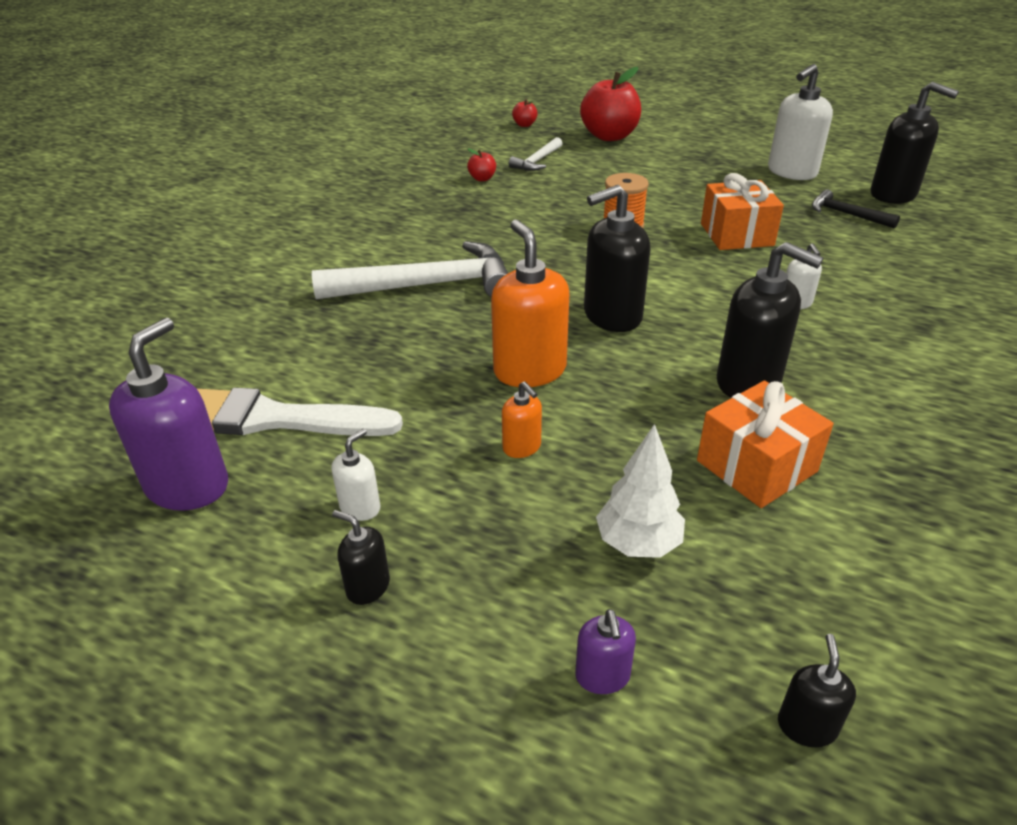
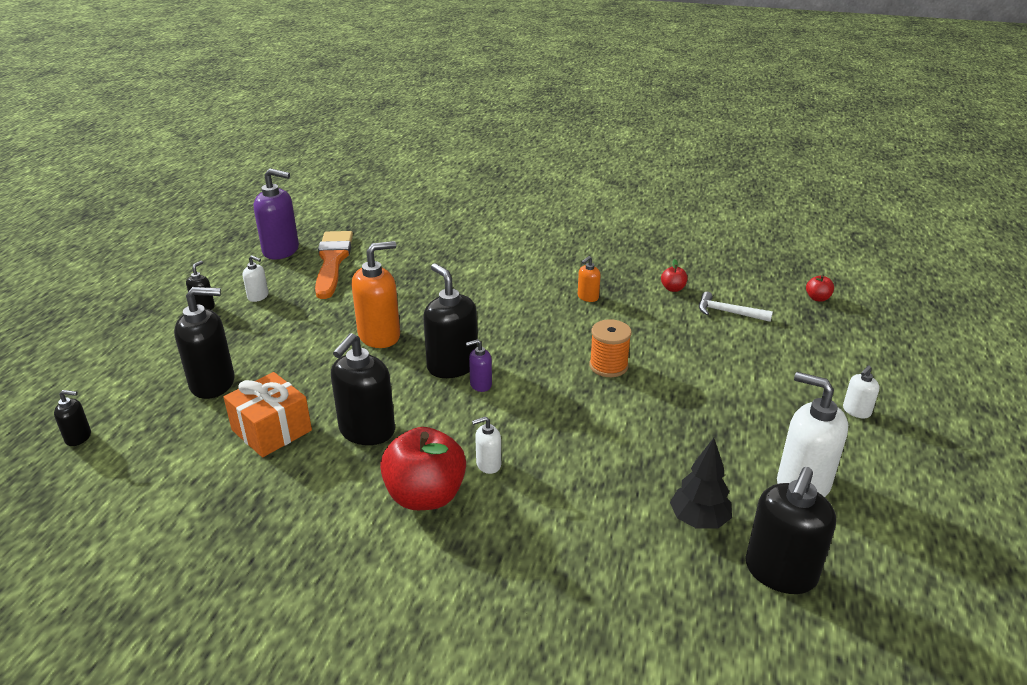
camera: 80 degrees right, 5 degrees down
white brush [197,387,403,436] -> orange brush [315,231,353,299]
white hammer [312,241,508,299] -> none
orange soap dispenser [502,382,542,458] -> orange soap dispenser moved to [578,256,601,302]
purple soap dispenser [575,609,636,694] -> purple soap dispenser moved to [466,339,492,392]
red apple [580,67,641,141] -> red apple moved to [380,427,466,510]
white tree [596,424,685,558] -> black soap dispenser [174,287,234,399]
orange gift [701,173,784,250] -> none
black hammer [812,190,900,229] -> black tree [670,438,732,529]
none -> white soap dispenser [843,365,880,418]

